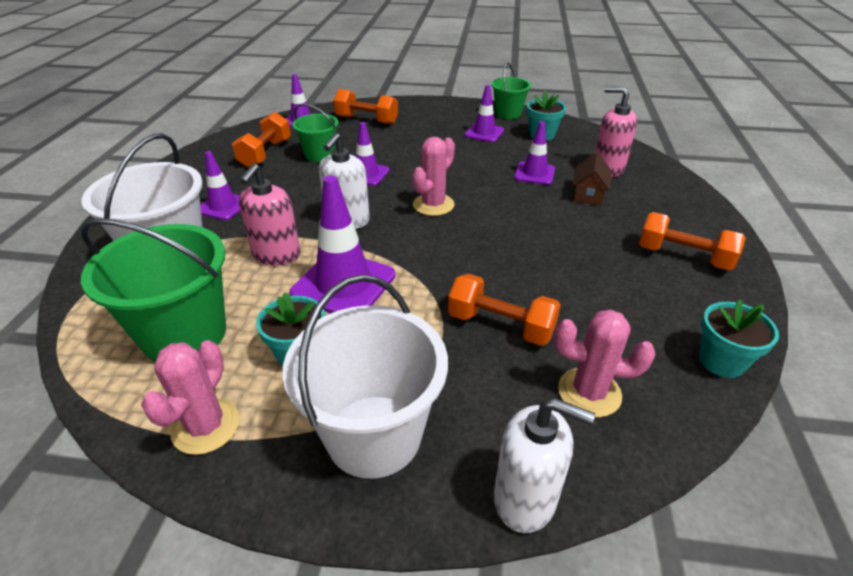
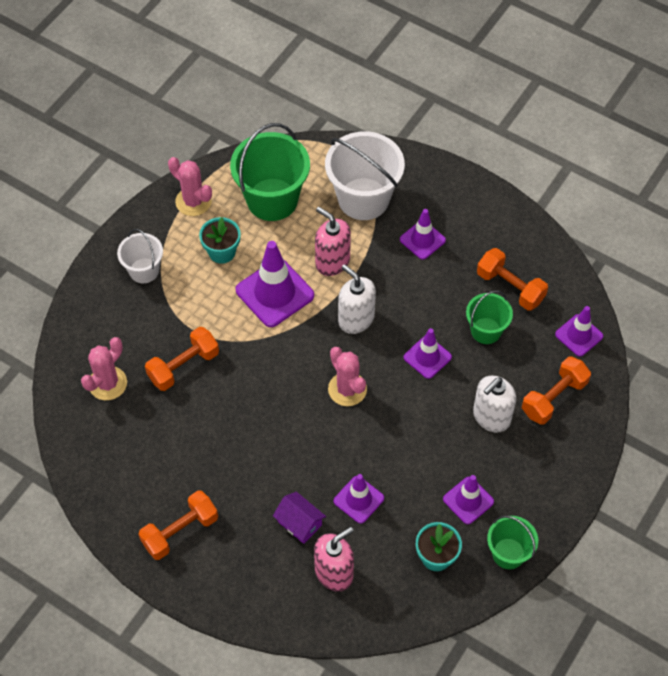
camera: 115 degrees right, 20 degrees up
white bucket [282,275,448,479] -> white bucket [117,229,163,283], size x0.56
white soap dispenser [494,398,595,533] -> white soap dispenser moved to [473,376,516,433]
brown house [573,152,612,206] -> purple house [273,492,326,544]
turquoise flower pot [699,299,779,378] -> none

